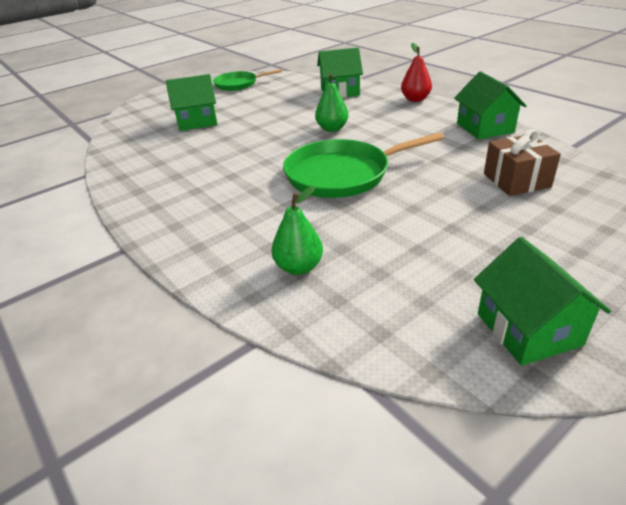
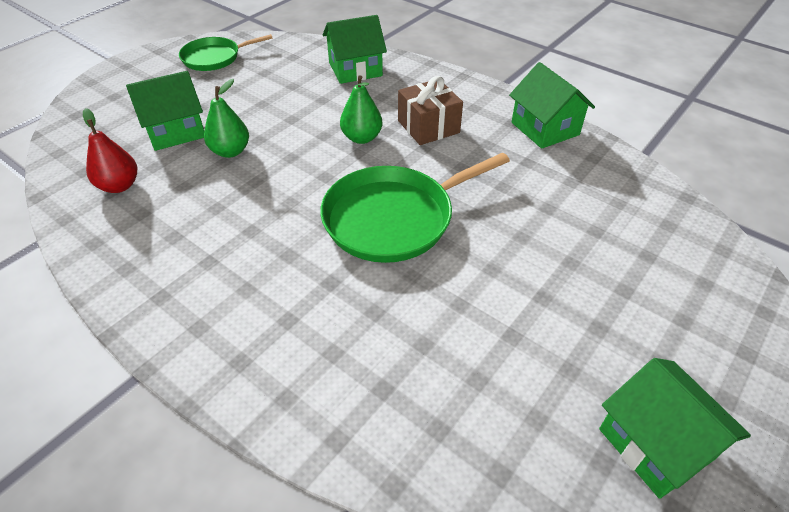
camera: 15 degrees left, 10 degrees up
green pear [271,186,323,275] -> green pear moved to [204,79,249,158]
red pear [401,43,432,102] -> red pear moved to [83,108,137,193]
brown gift [484,129,561,196] -> brown gift moved to [398,76,463,145]

